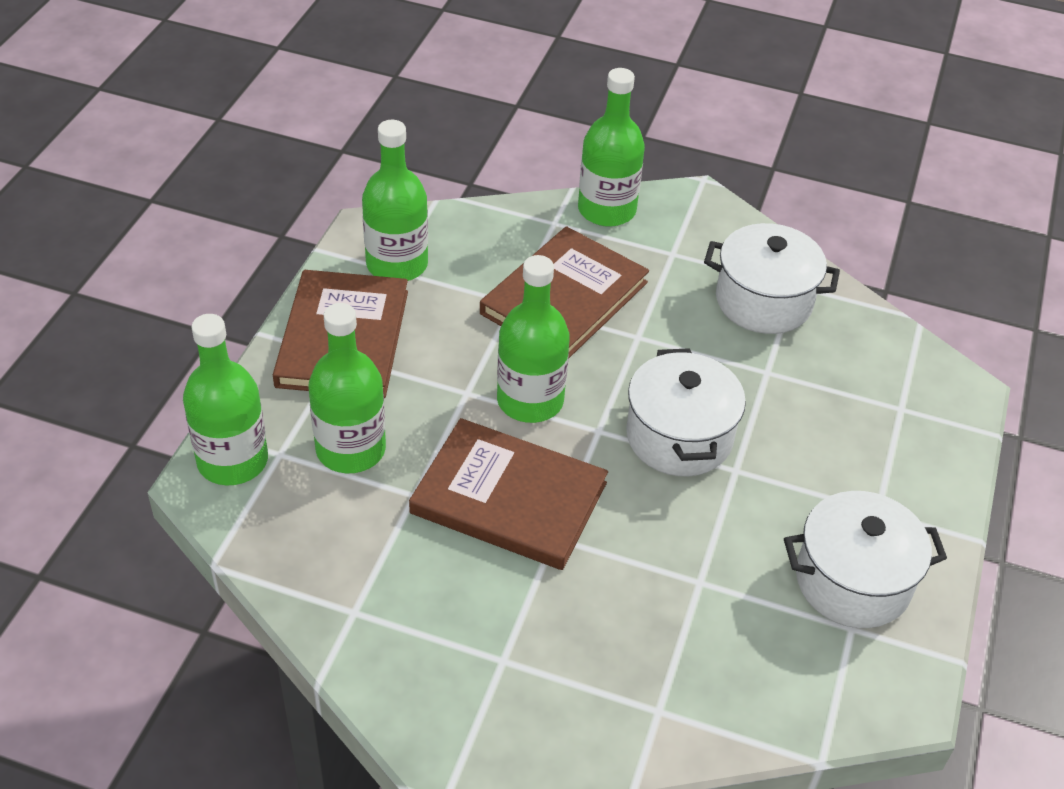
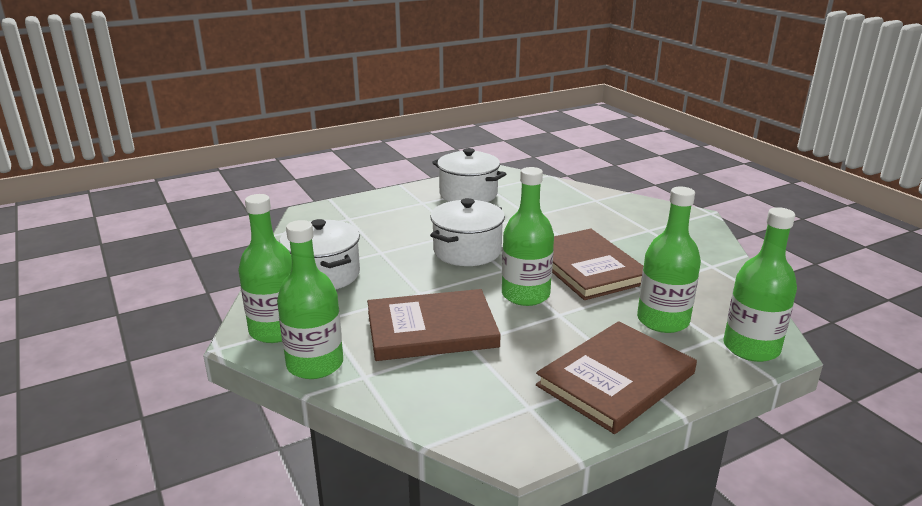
camera: 135 degrees left, 20 degrees down
green bottle [362,120,428,281] -> green bottle moved to [238,194,292,343]

